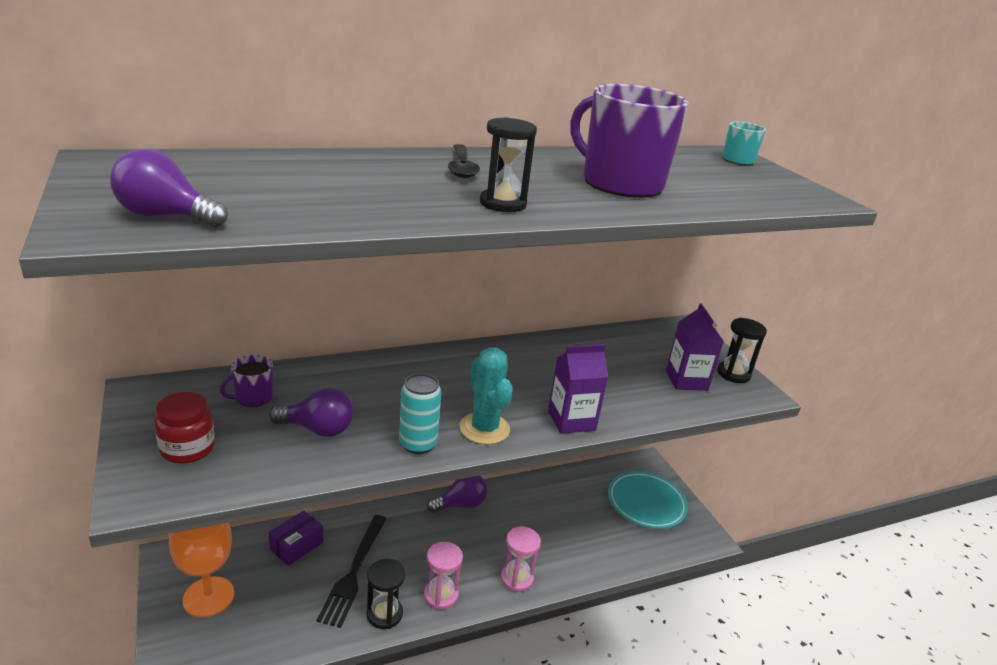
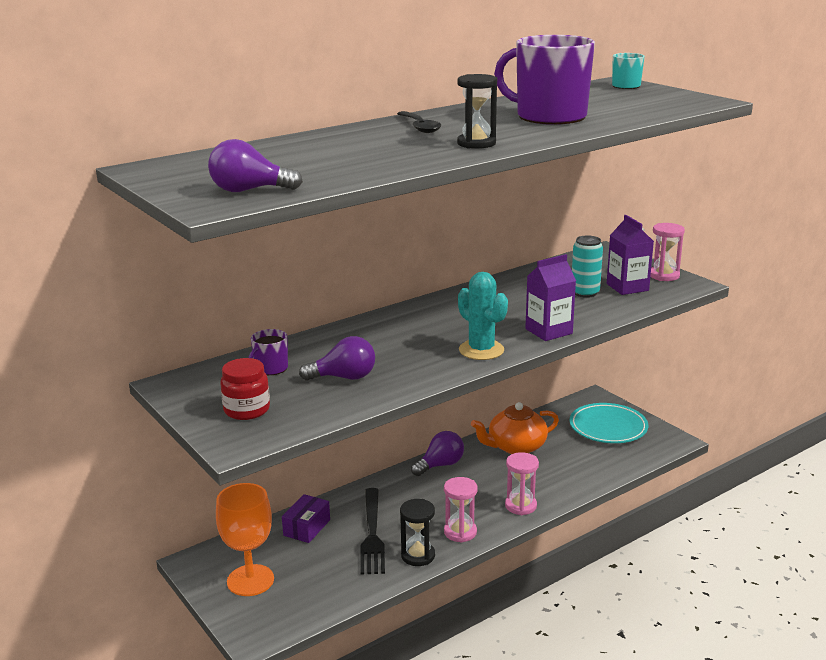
camera: 10 degrees left, 5 degrees down
turquoise can [399,373,442,454] -> turquoise can moved to [572,235,603,298]
black hourglass [717,318,767,383] -> pink hourglass [650,223,685,281]
none -> orange teapot [471,402,559,454]

